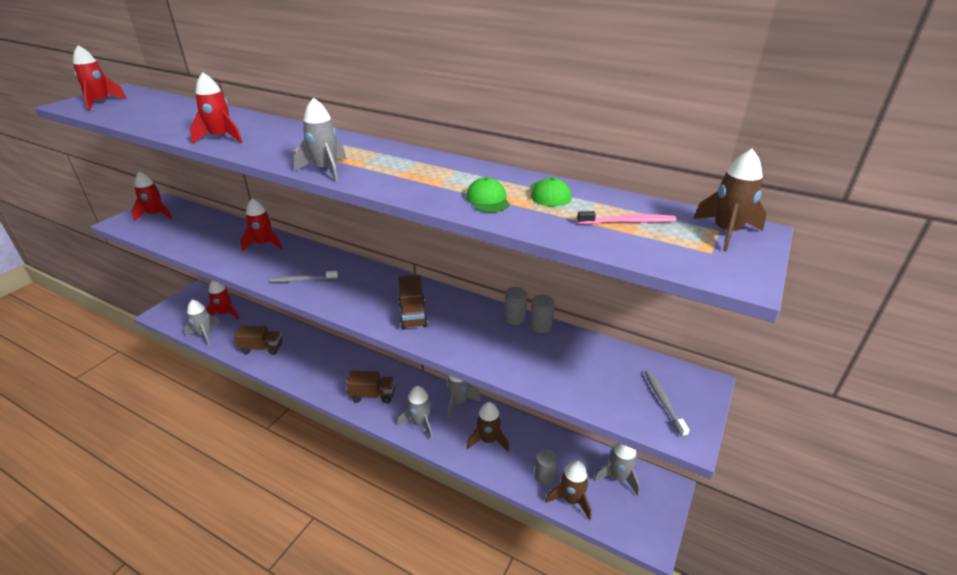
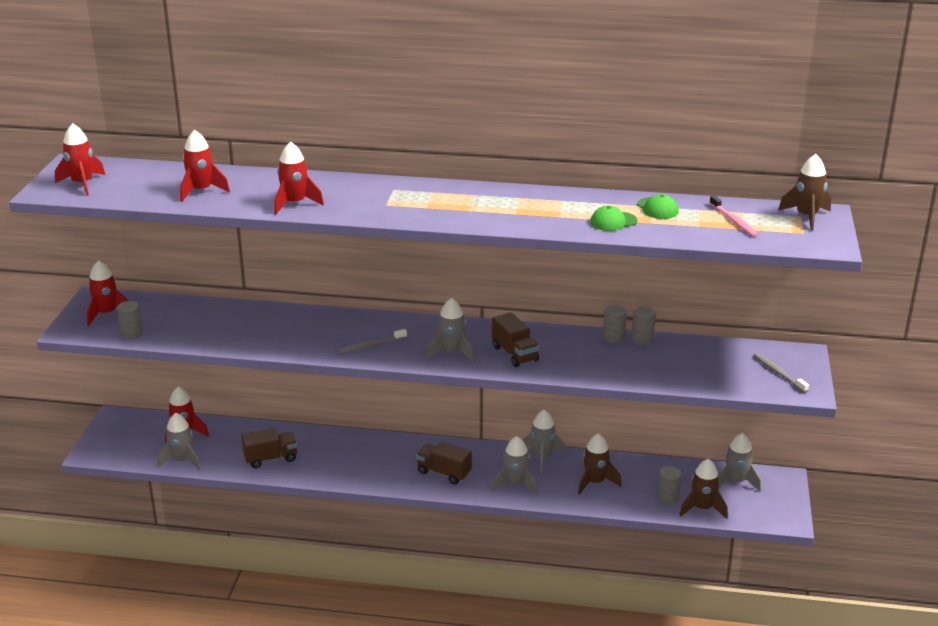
camera: 20 degrees left, 5 degrees down
red rocket [241,198,282,252] -> red rocket moved to [180,130,230,202]
grey rocket [294,97,347,181] -> grey rocket moved to [426,298,475,363]
brown truck [346,371,395,403] -> brown truck turned 135 degrees counterclockwise [416,442,472,484]
green cap [466,177,510,213] -> green cap turned 75 degrees counterclockwise [590,206,637,231]
pink toothbrush [577,211,677,224] -> pink toothbrush turned 90 degrees clockwise [710,195,758,237]
none -> grey cylinder [117,301,143,339]

